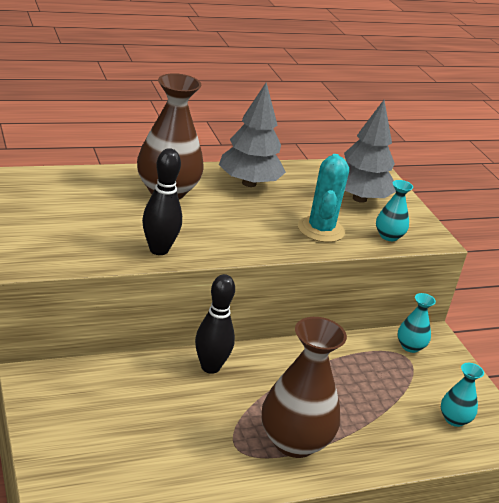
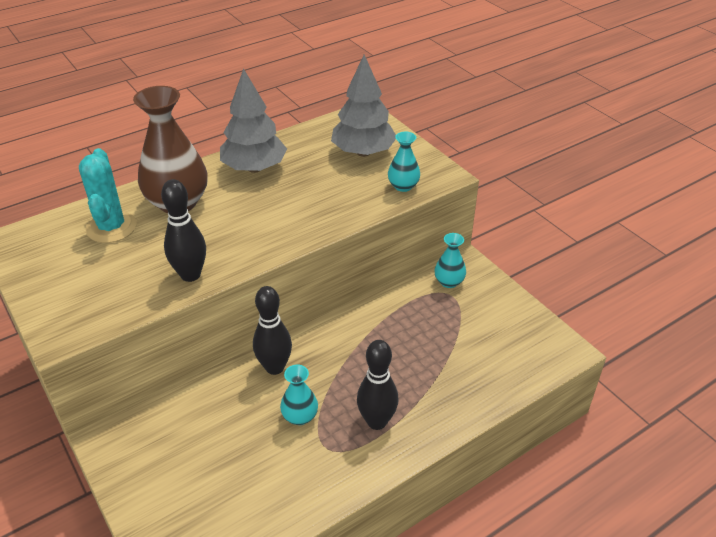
camera: 10 degrees left, 10 degrees up
brown vase [262,317,347,458] -> black bowling pin [357,340,398,430]
turquoise cactus [298,154,349,242] -> turquoise cactus moved to [79,148,137,243]
turquoise vase [441,363,484,427] -> turquoise vase moved to [280,365,318,425]

